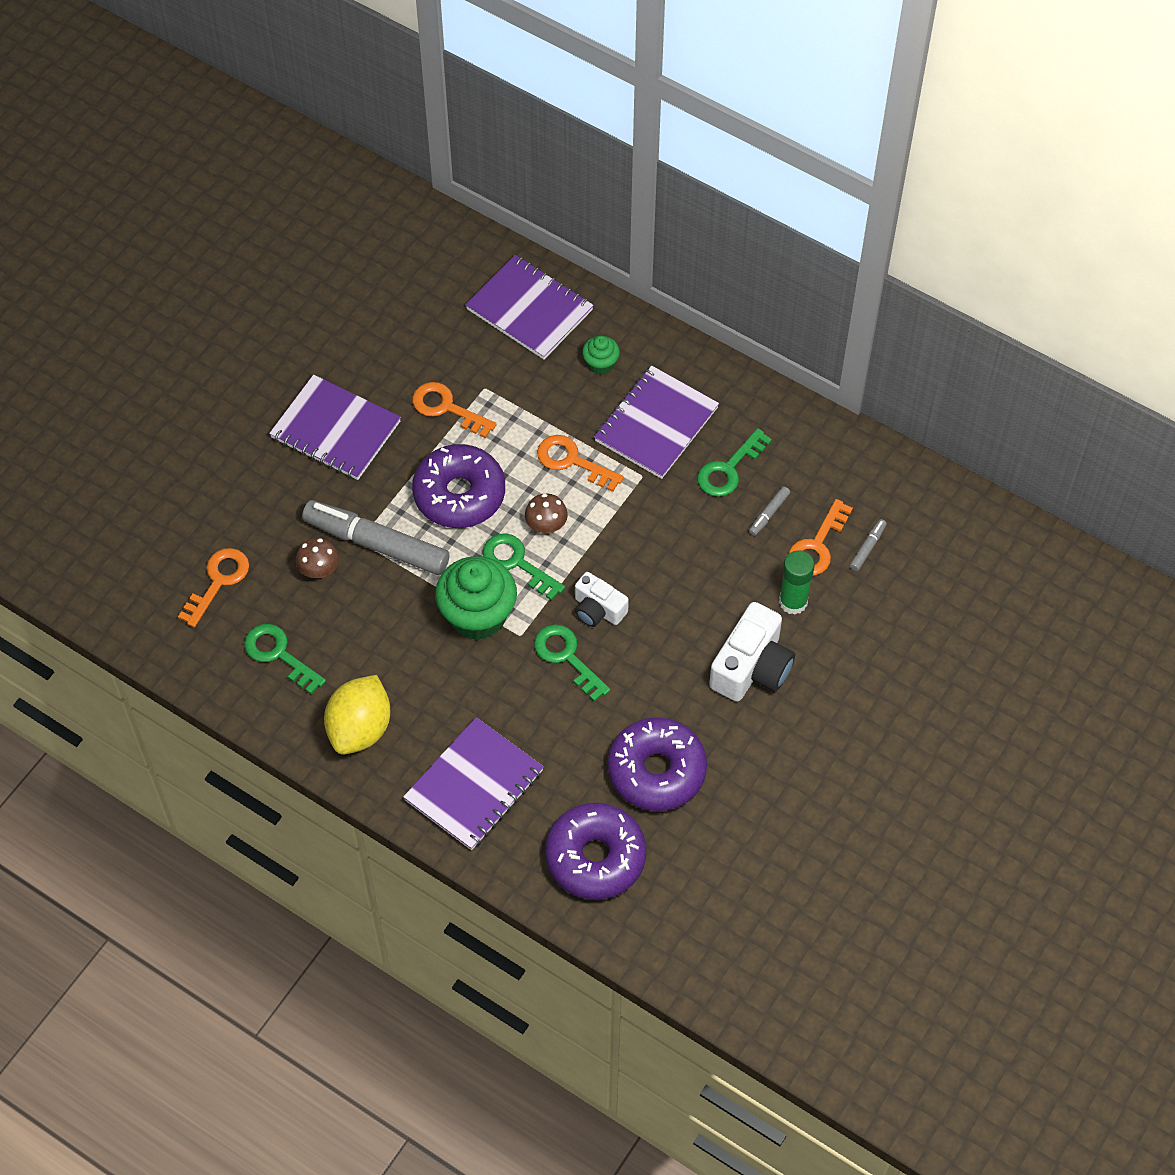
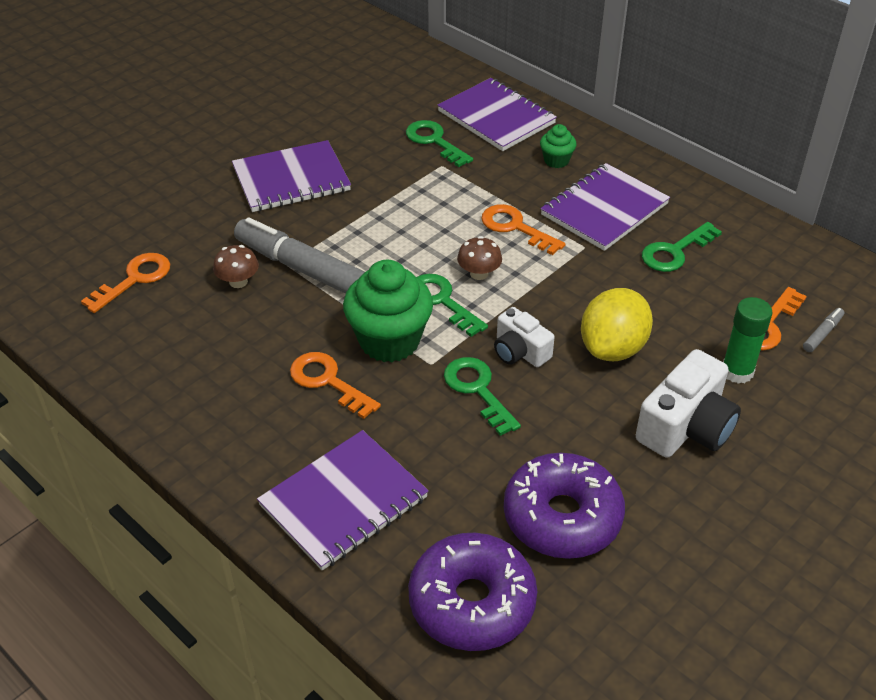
camera: 10 degrees right, 15 degrees down
green key [244,624,326,694] -> green key moved to [406,120,473,167]
purple notebook [269,374,401,480] -> purple notebook turned 60 degrees counterclockwise [232,140,351,212]
yellow lemon [324,675,390,755] -> yellow lemon moved to [581,288,653,361]
orange key [412,382,497,438] -> orange key moved to [290,352,381,419]
purple donut [412,444,505,528] -> none
grey marker [749,486,790,536] -> none

